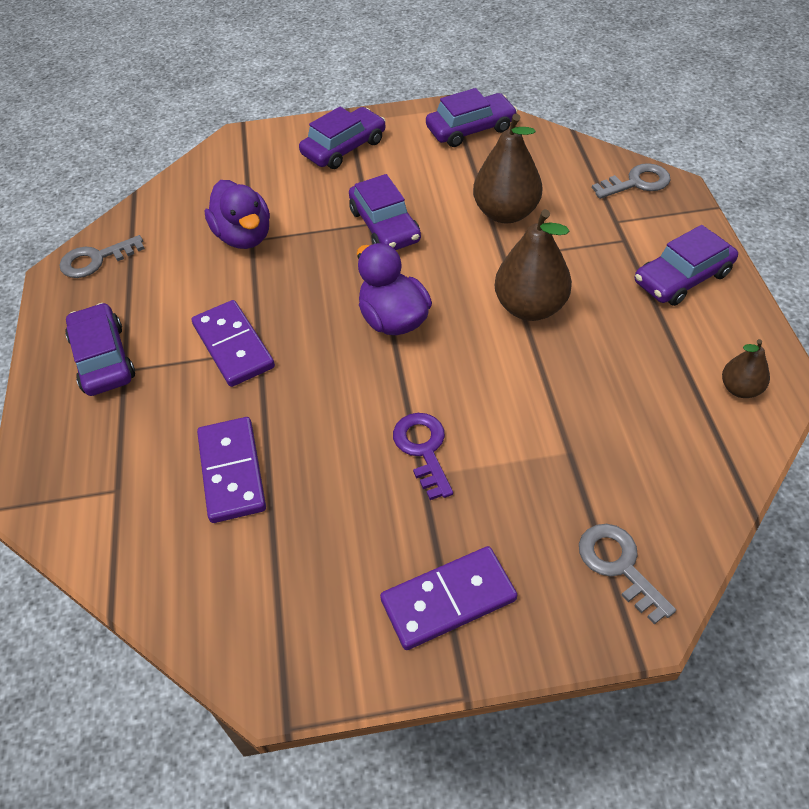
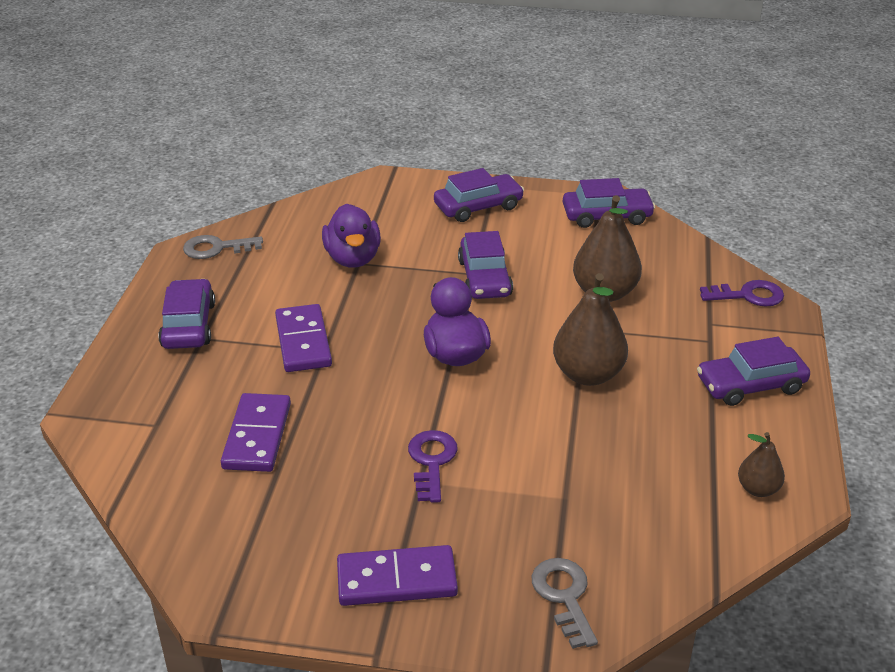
camera: 15 degrees right, 15 degrees down
grey key [592,163,671,199] -> purple key [700,280,784,307]

